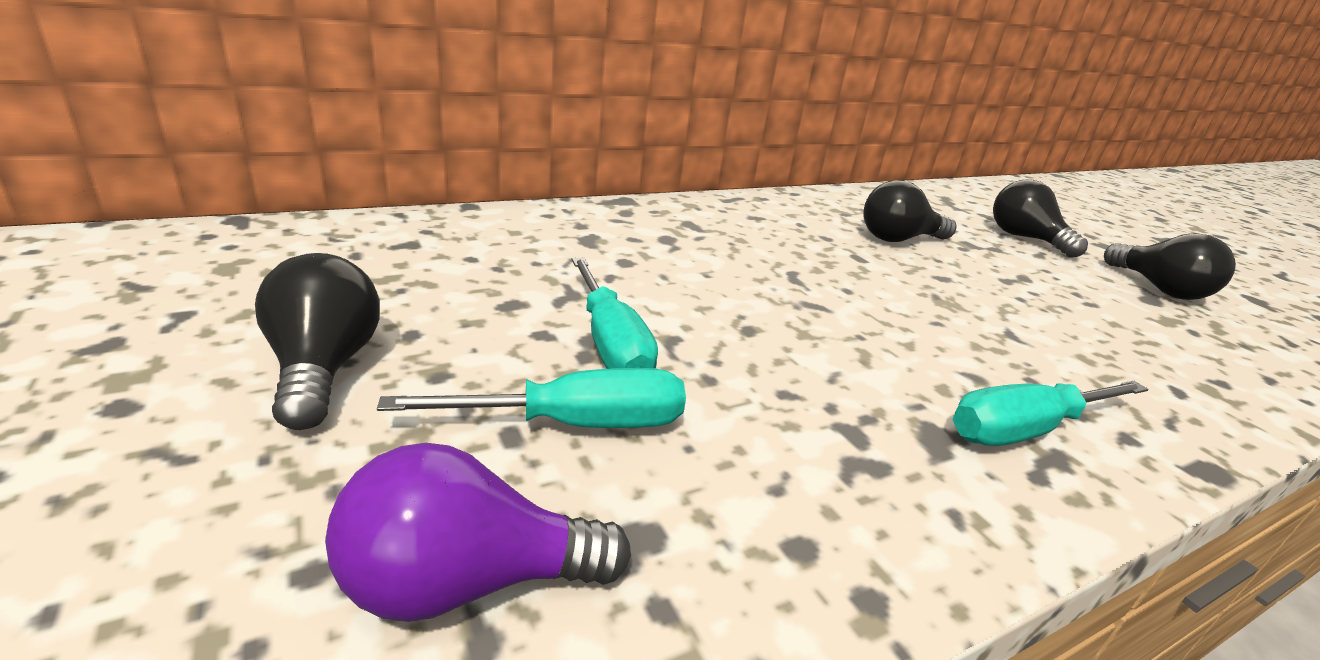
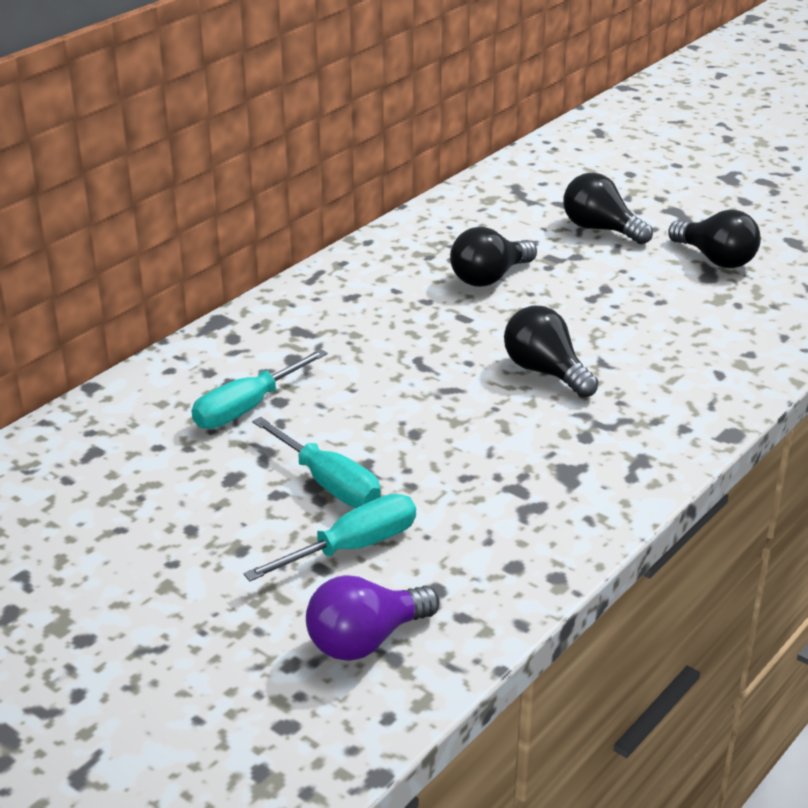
camera: 20 degrees left, 5 degrees up
black light bulb [255,253,380,430] -> black light bulb moved to [504,306,599,398]
turquoise screwdriver [953,381,1148,446] -> turquoise screwdriver moved to [192,349,328,429]

